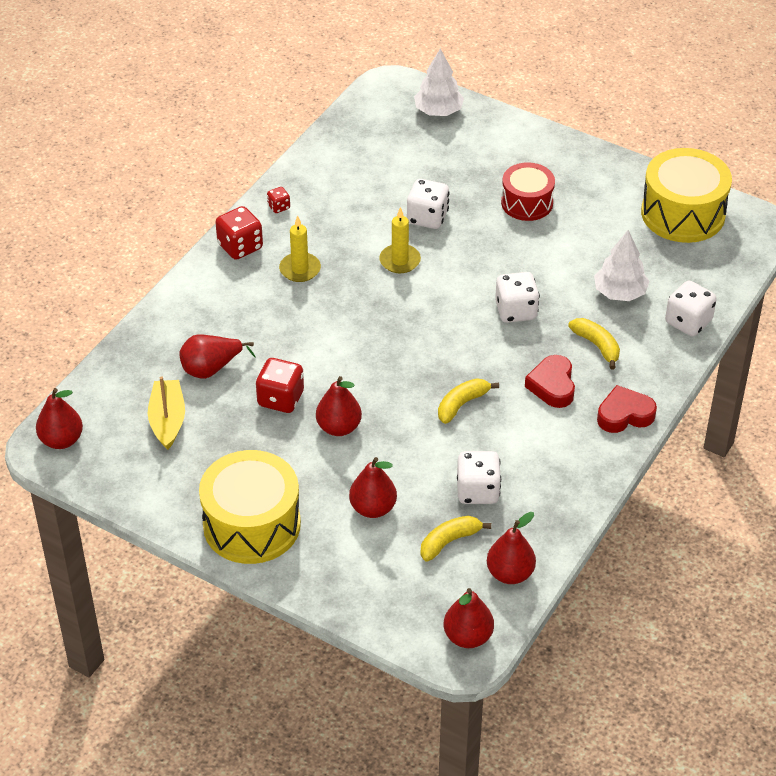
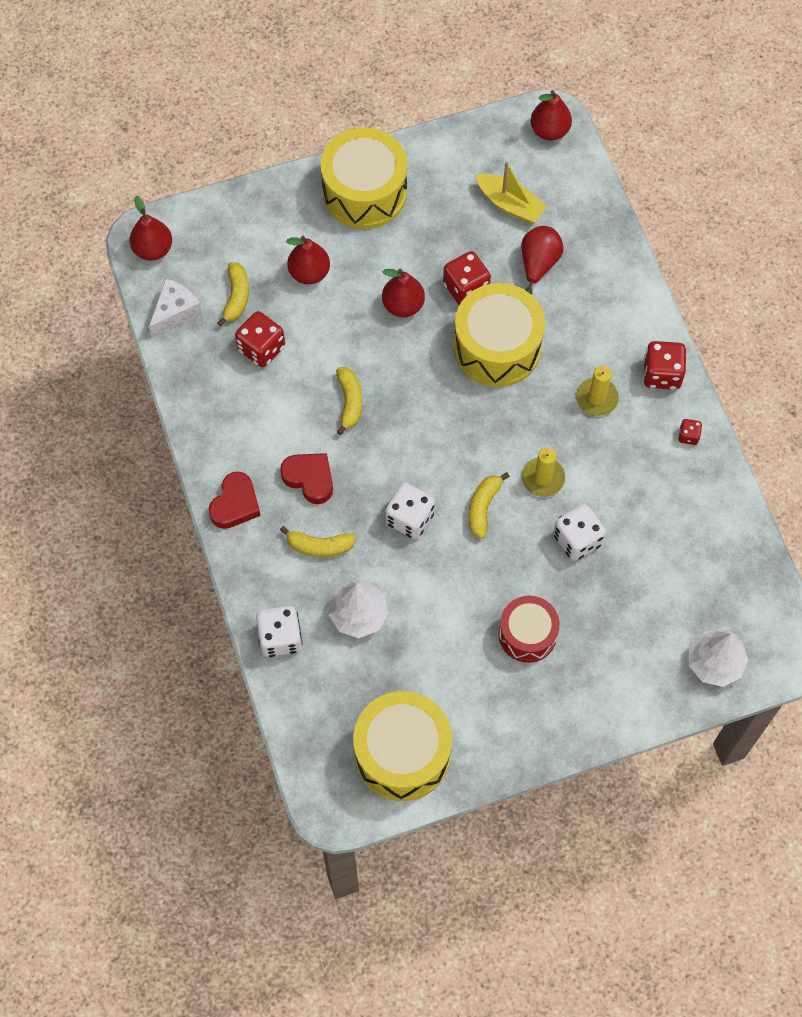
camera: 130 degrees right, 20 degrees up
white dice [457,451,501,504] -> red dice [235,311,285,367]
red pear [487,512,536,584] -> white cheese [149,279,202,338]
none -> yellow drum [454,283,545,387]
none -> yellow banana [468,472,510,539]

